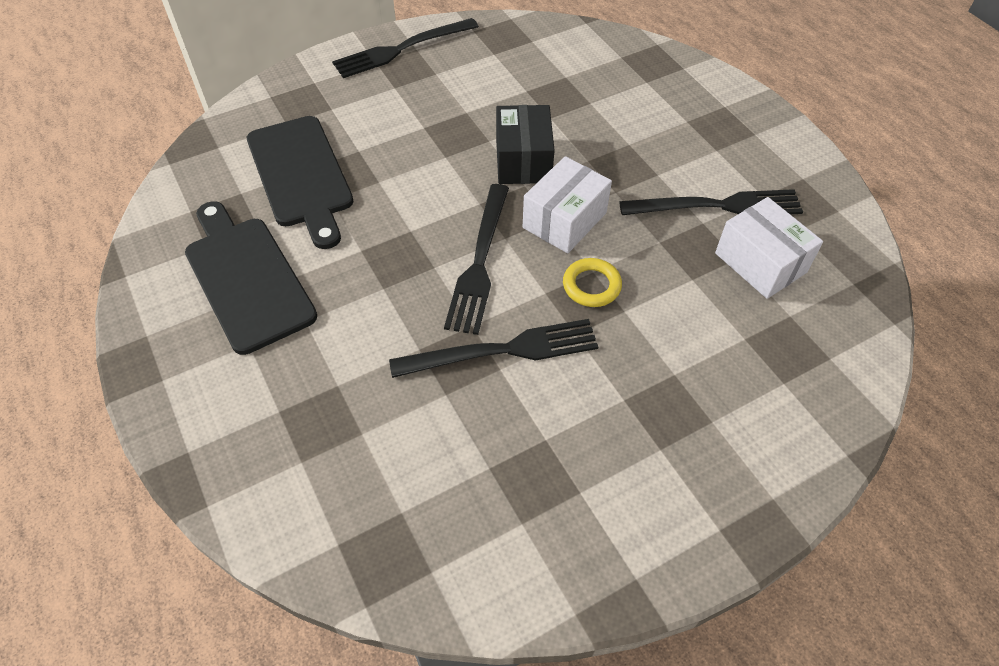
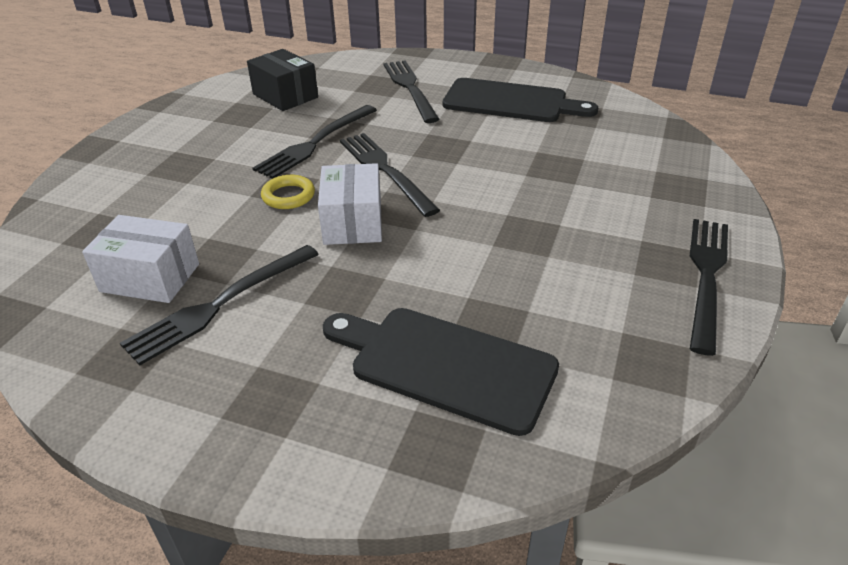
camera: 140 degrees right, 15 degrees down
black cutting board [247,116,354,249] -> black cutting board moved to [323,308,559,436]
black box [496,105,555,184] -> black box moved to [247,49,318,111]
none -> black fork [384,61,440,123]

